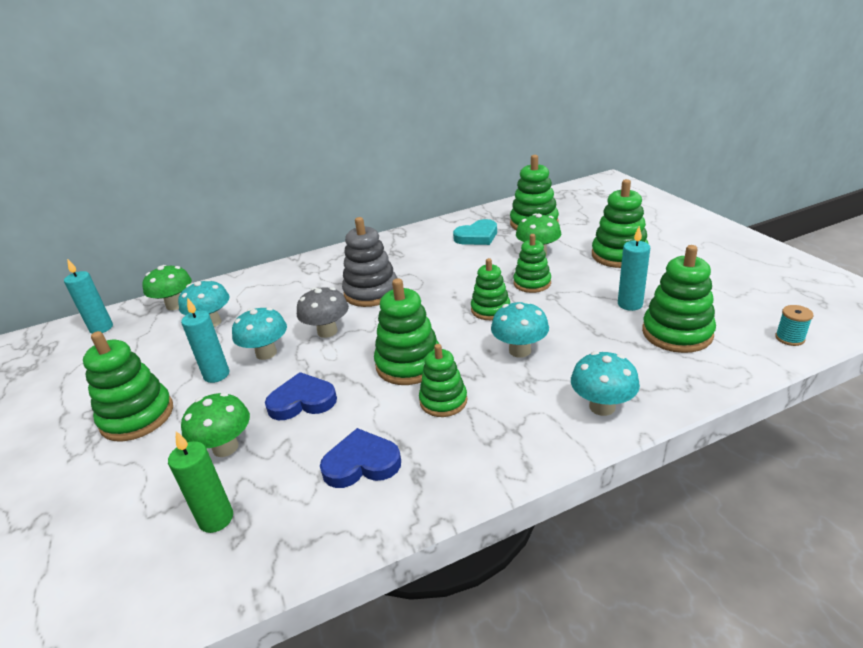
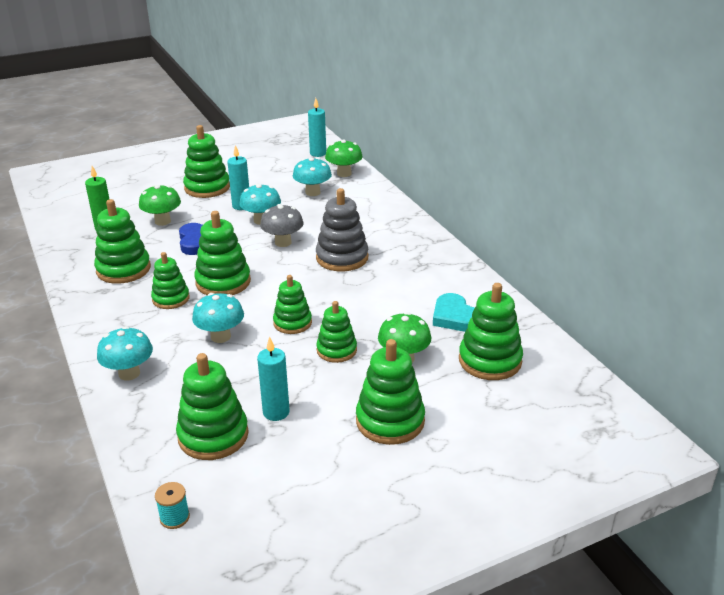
camera: 85 degrees right, 0 degrees up
blue heart [320,428,401,488] -> green stacking toy [94,199,151,284]

